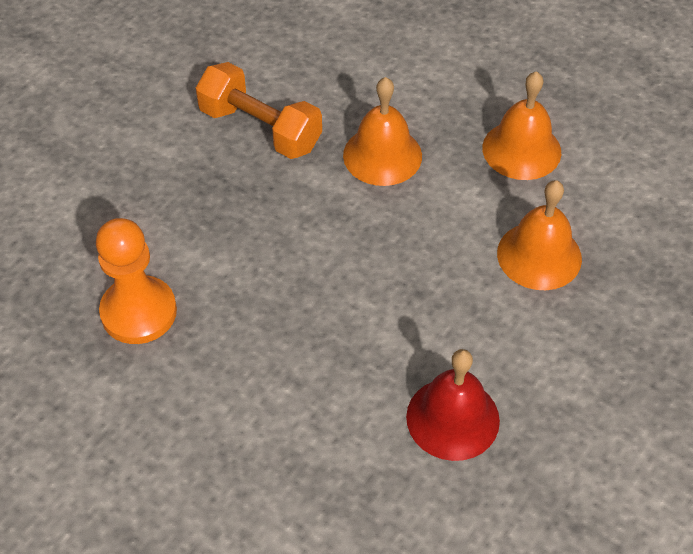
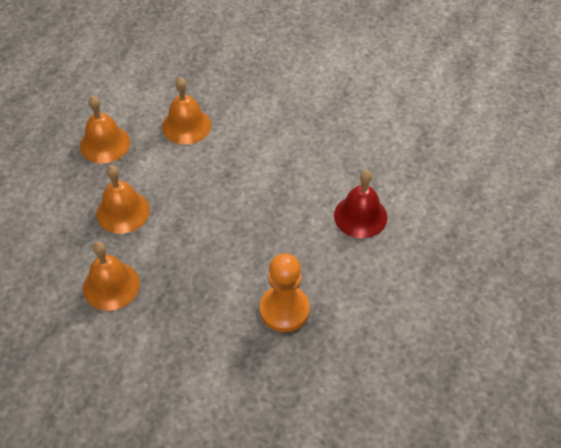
camera: 105 degrees left, 0 degrees up
orange dumbbell [196,62,322,159] -> orange bell [83,242,140,311]
red bell [406,349,500,461] -> red bell moved to [334,170,387,238]

